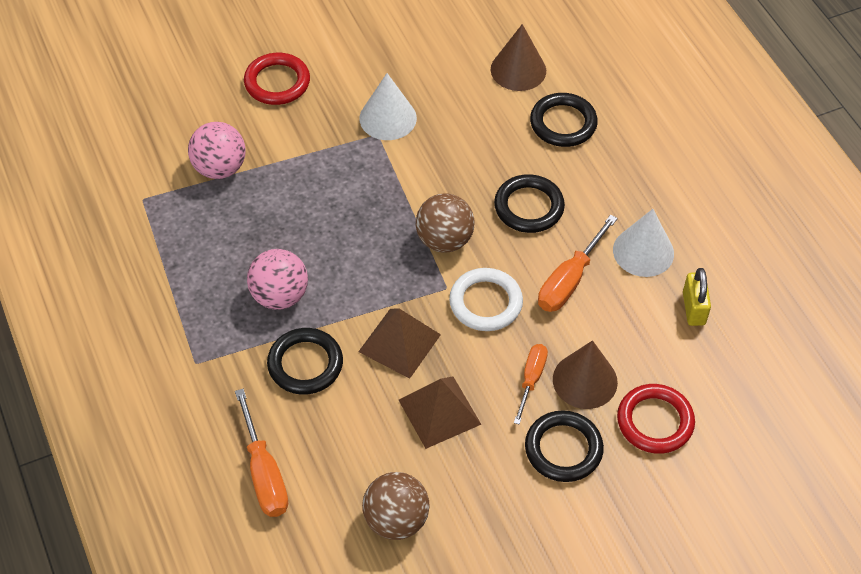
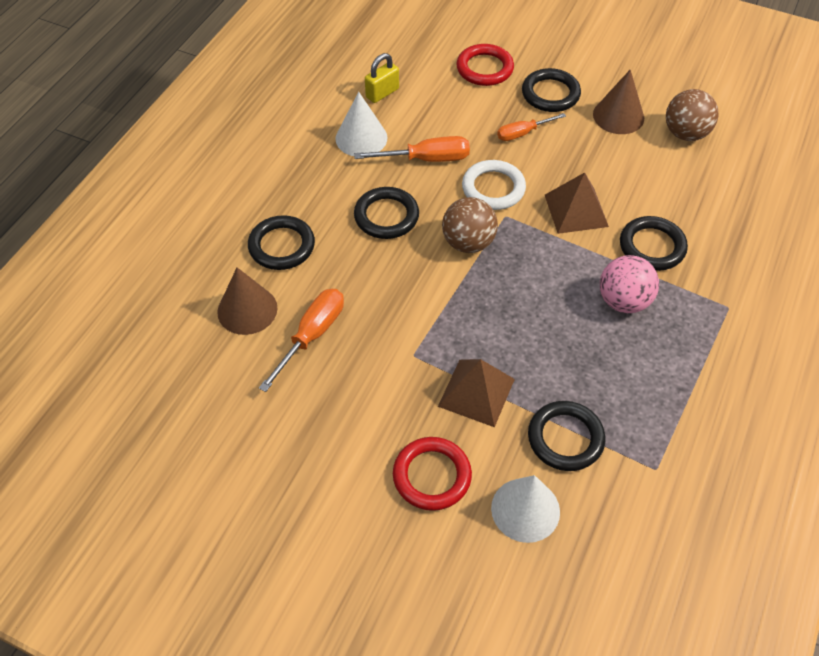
camera: 130 degrees left, 0 degrees up
pink ball [188,122,245,179] -> black ring [528,401,606,471]
orange screwdriver [235,389,288,517] -> orange screwdriver moved to [259,289,344,392]
white cone [360,73,417,140] -> white cone moved to [491,475,560,543]
brown pyramid [399,377,482,449] -> brown pyramid moved to [438,359,515,427]
brown cone [553,340,618,409] -> brown cone moved to [593,70,644,134]

